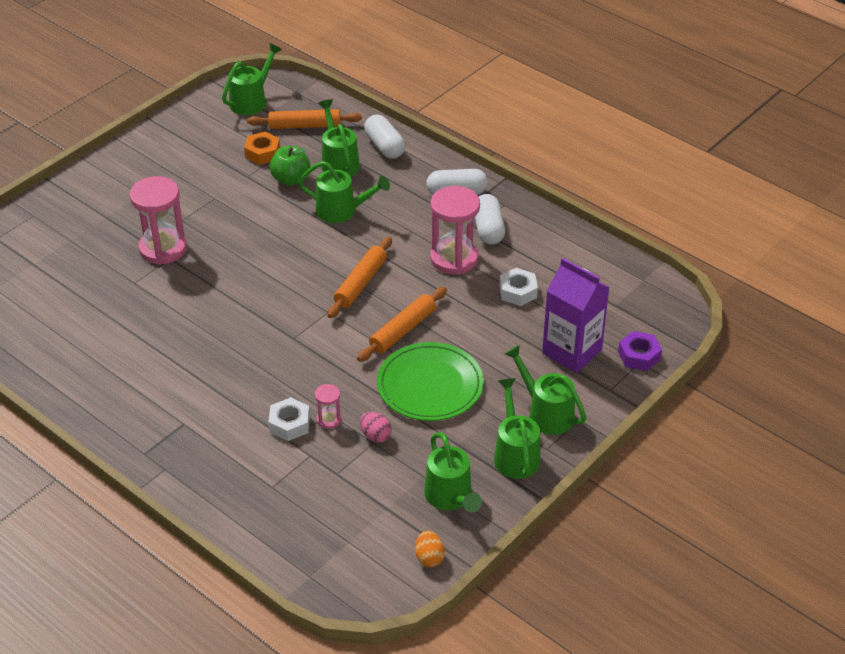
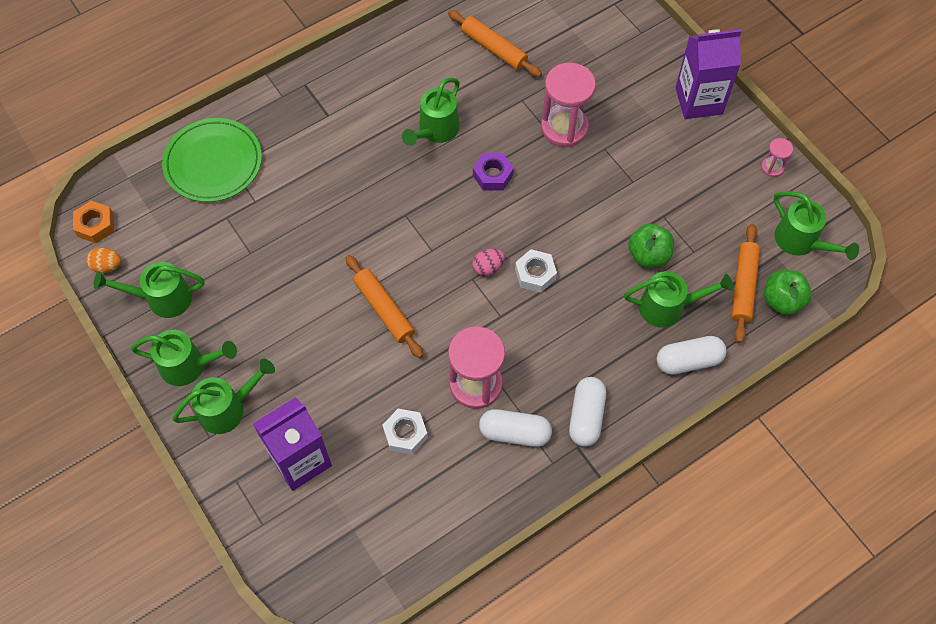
camera: 105 degrees right, 20 degrees up
orange nut [244,132,280,165] -> orange nut moved to [73,201,114,243]
white nut [268,397,310,441] -> white nut moved to [515,249,557,293]
green watering can [299,161,390,223] -> green watering can moved to [402,78,460,146]
pink hourglass [315,384,342,429] -> pink hourglass moved to [761,138,793,177]
orange rolling pin [328,237,392,318] -> orange rolling pin moved to [448,10,542,77]
pink egg [360,412,392,443] -> pink egg moved to [472,249,505,276]
green plate [377,342,484,421] -> green plate moved to [162,118,262,202]
purple nut [618,331,662,371] -> purple nut moved to [473,153,514,191]
none -> purple carton [675,29,742,119]
none -> green apple [764,270,812,315]

